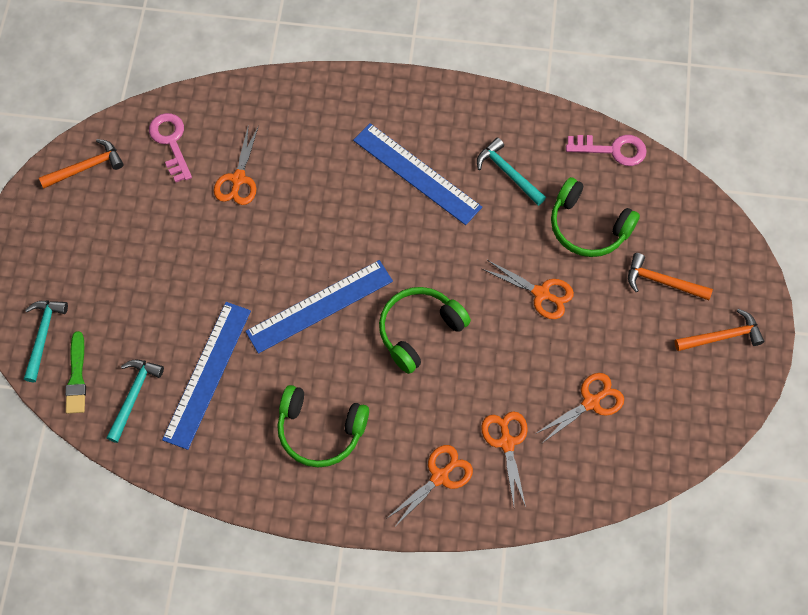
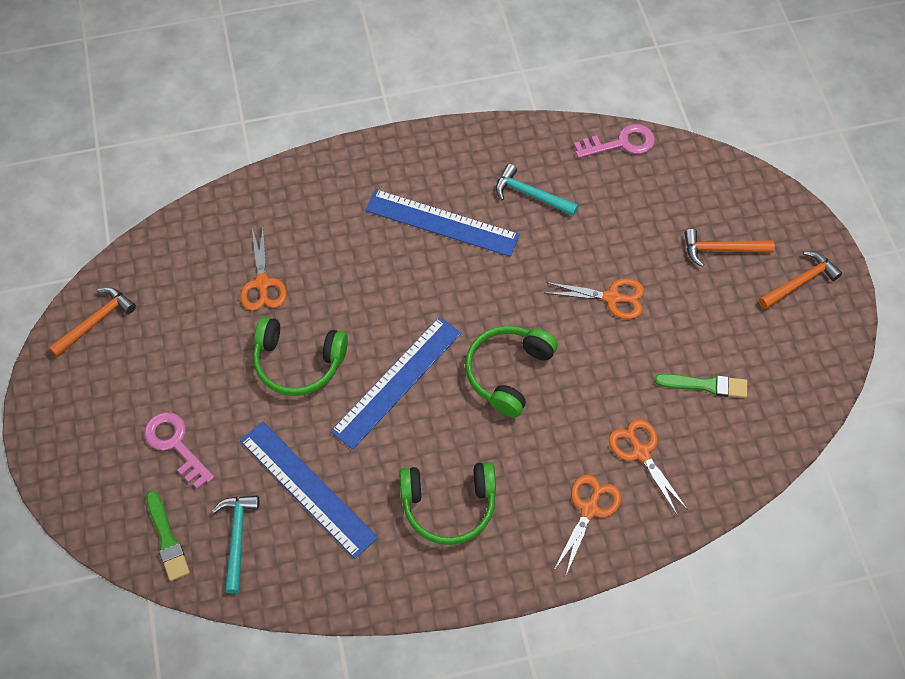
camera: 20 degrees left, 5 degrees down
turquoise hammer [24,300,68,382] -> none
pink key [149,113,192,182] -> pink key moved to [144,412,214,489]
blue ruler [162,302,251,450] -> blue ruler turned 45 degrees counterclockwise [240,422,378,559]
orange scissors [535,373,624,444] -> green brush [655,374,747,398]
green headphones [551,177,640,257] -> green headphones moved to [253,317,348,396]

